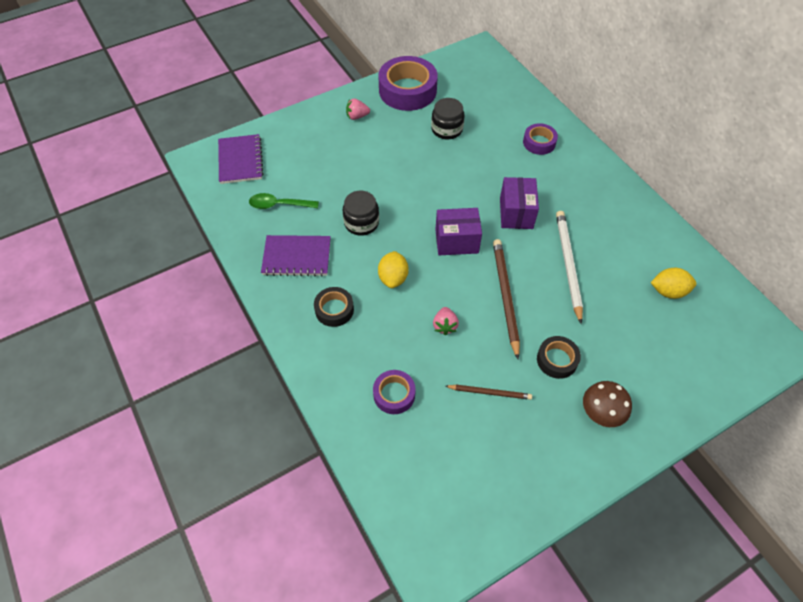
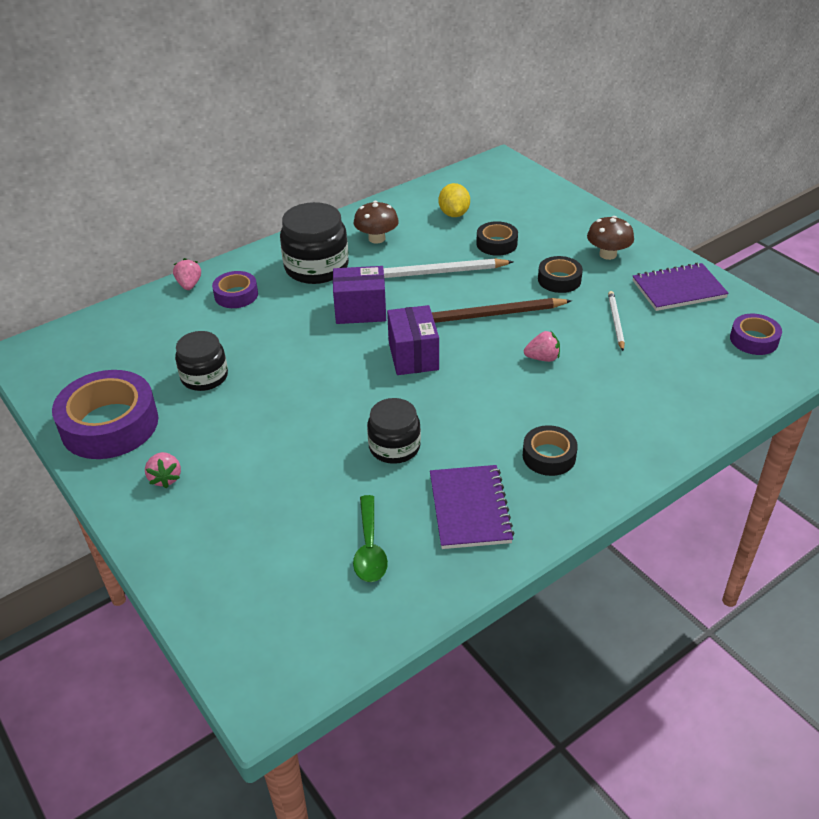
camera: 95 degrees left, 15 degrees down
purple notebook [218,134,264,184] -> purple notebook moved to [633,263,729,311]
purple tape [373,370,416,414] -> purple tape moved to [730,314,782,355]
yellow lemon [378,251,409,288] -> none
brown pencil [445,385,532,400] -> white pencil [608,291,625,351]
none -> pink strawberry [173,258,201,290]
none -> black jar [280,202,349,284]
none -> brown mushroom [354,201,399,244]
none -> black tape [476,221,518,256]

